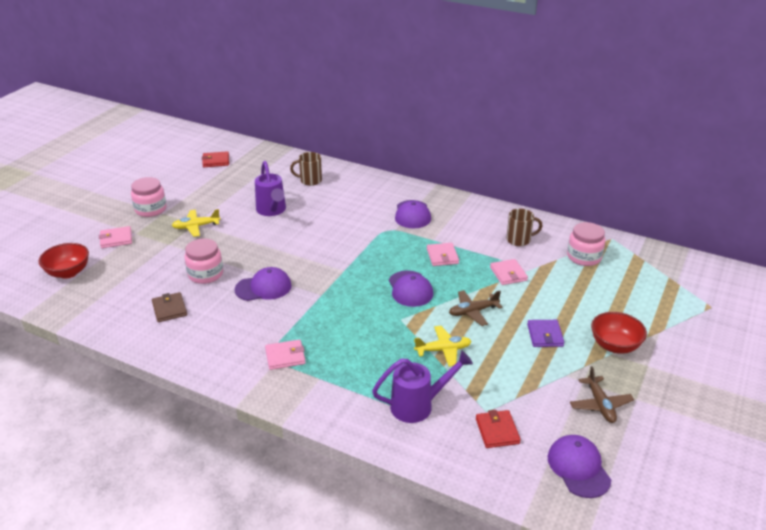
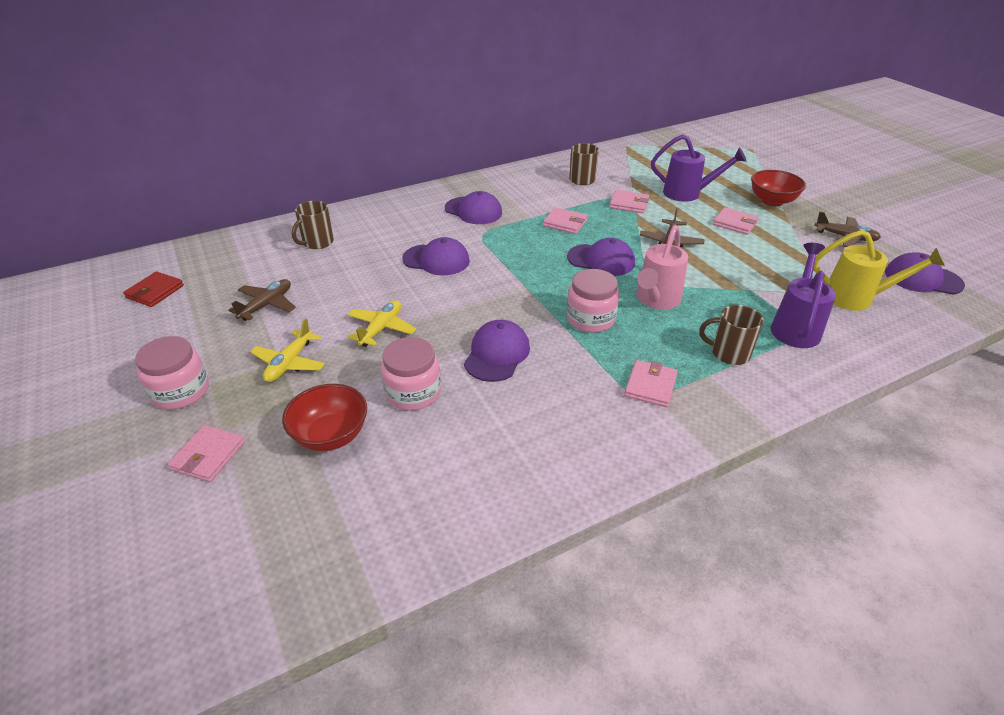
camera: 55 degrees left, 5 degrees up
red bowl [38,243,89,279] -> red bowl moved to [282,384,367,451]
brown wallet [152,292,187,322] -> none
purple watering can [255,161,286,216] -> purple watering can moved to [651,134,747,202]
yellow plane [414,326,472,367] -> yellow plane moved to [348,300,416,347]
red wallet [476,410,521,448] -> yellow watering can [814,230,945,311]
purple wallet [527,320,564,347] -> pink wallet [713,207,759,235]
pink jar [567,222,605,266] -> pink jar moved to [566,269,619,333]
none -> brown plane [228,279,296,321]
none -> purple cap [402,237,470,275]
none -> pink watering can [636,225,688,310]
none -> brown mug [699,305,764,365]

